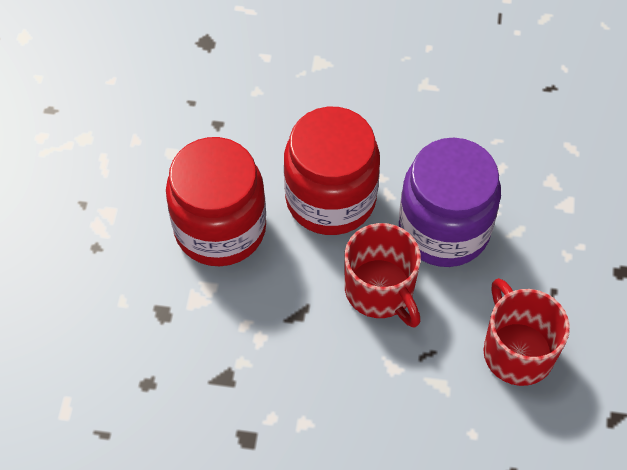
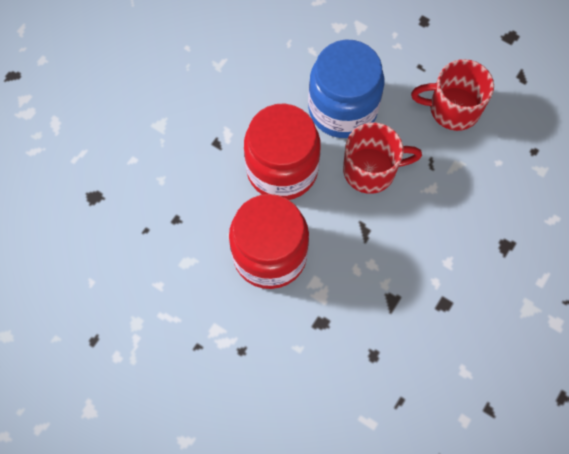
camera: 65 degrees left, 10 degrees up
purple jar [399,138,501,267] -> blue jar [308,39,384,138]

